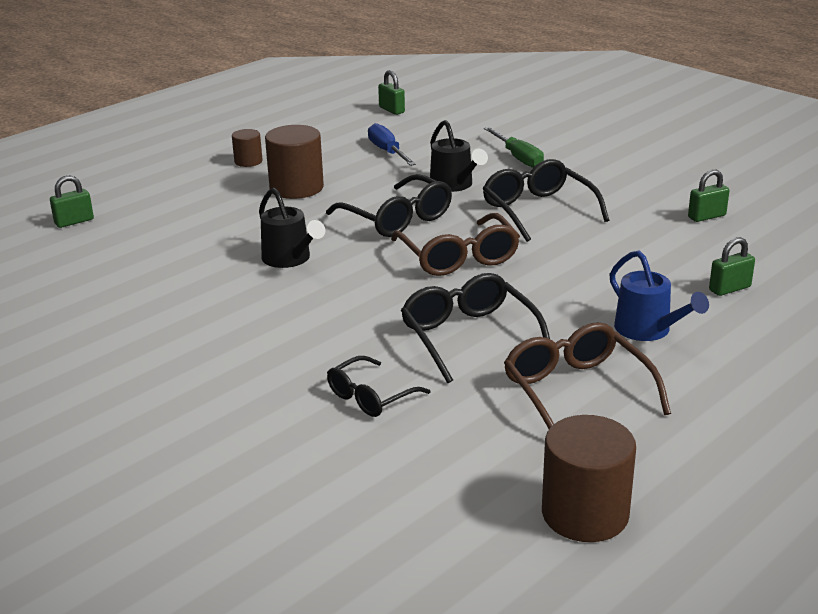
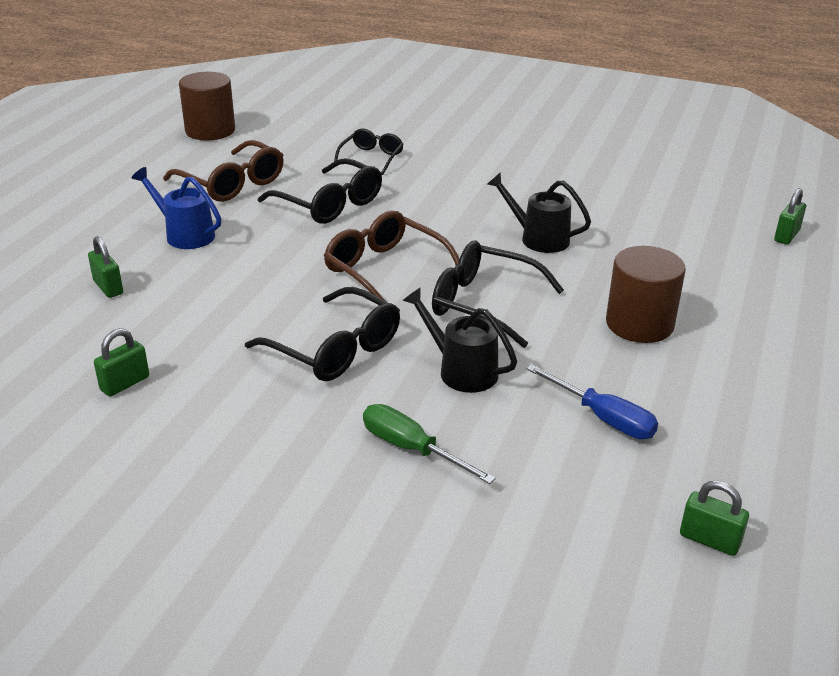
camera: 155 degrees right, 5 degrees up
brown cylinder [232,129,263,167] -> none
green padlock [709,237,755,296] -> green padlock turned 75 degrees counterclockwise [88,236,123,298]

